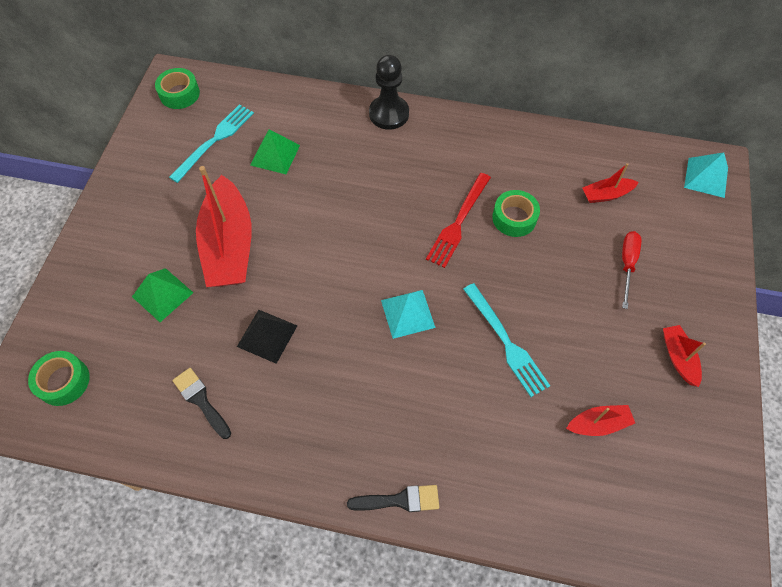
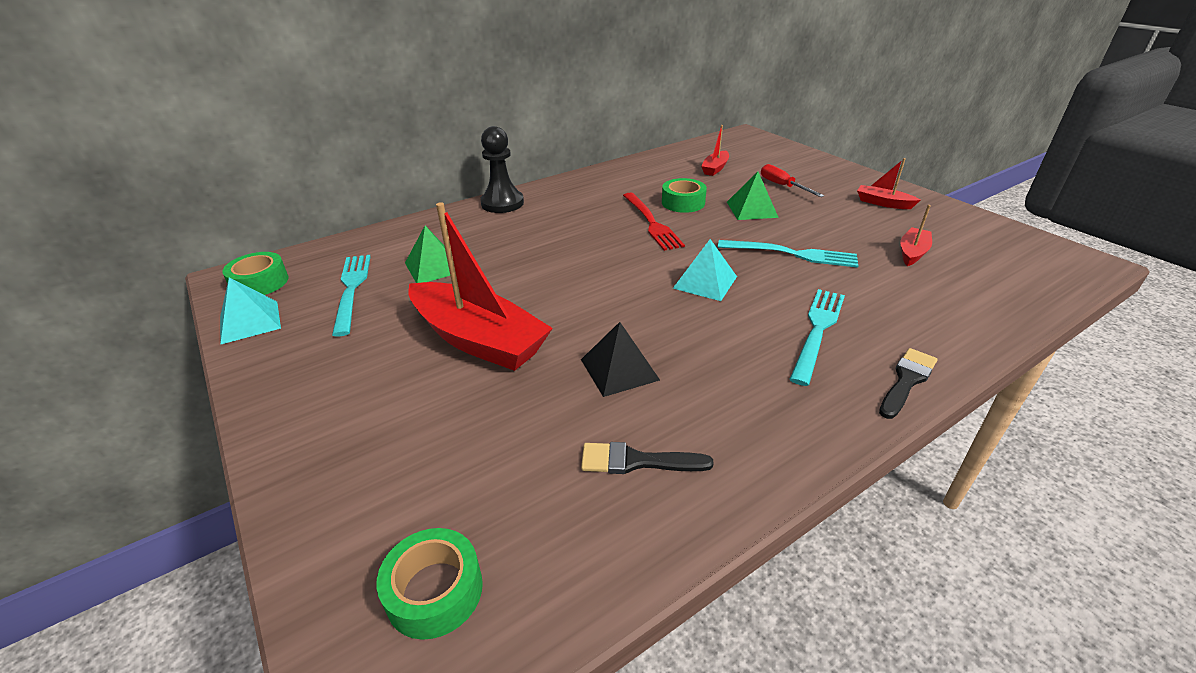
camera: 45 degrees left, 25 degrees down
green pyramid [132,268,193,322] -> green pyramid moved to [727,171,779,220]
turquoise pyramid [684,152,728,198] -> turquoise pyramid moved to [220,277,281,345]
none -> turquoise fork [789,289,845,386]

